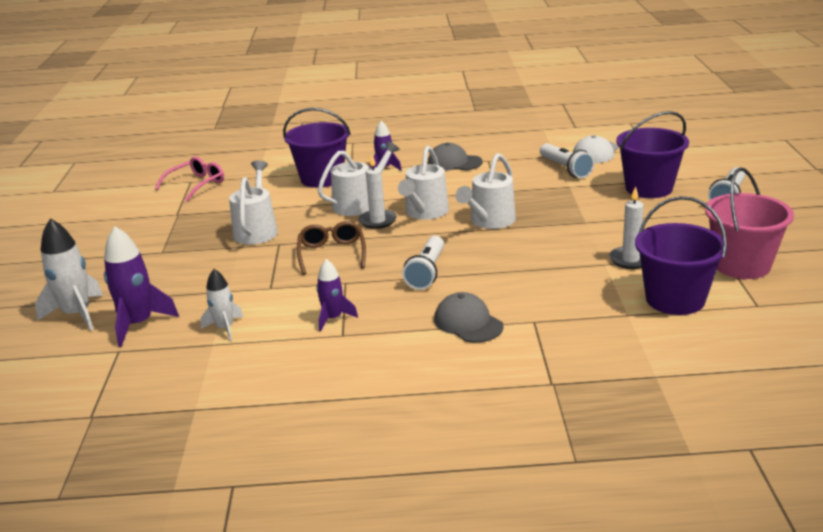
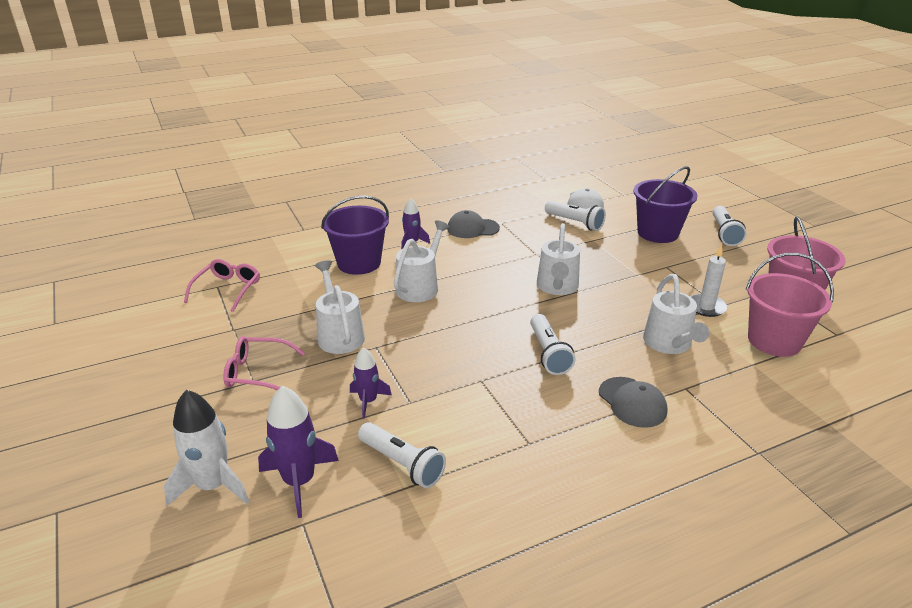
camera: 25 degrees left, 5 degrees up
white rocket [200,269,243,341] -> white flashlight [358,422,446,488]
brown glasses [297,221,366,275] -> none
purple rocket [316,259,358,332] -> purple rocket moved to [350,348,392,419]
white candle [359,155,397,229] -> none
white watering can [398,146,449,220] -> white watering can moved to [643,274,709,354]
grey cap [434,292,504,343] -> grey cap turned 150 degrees counterclockwise [599,377,667,428]
purple bucket [635,196,727,315] -> pink bucket [746,253,834,357]
none -> pink glasses [223,336,305,390]

